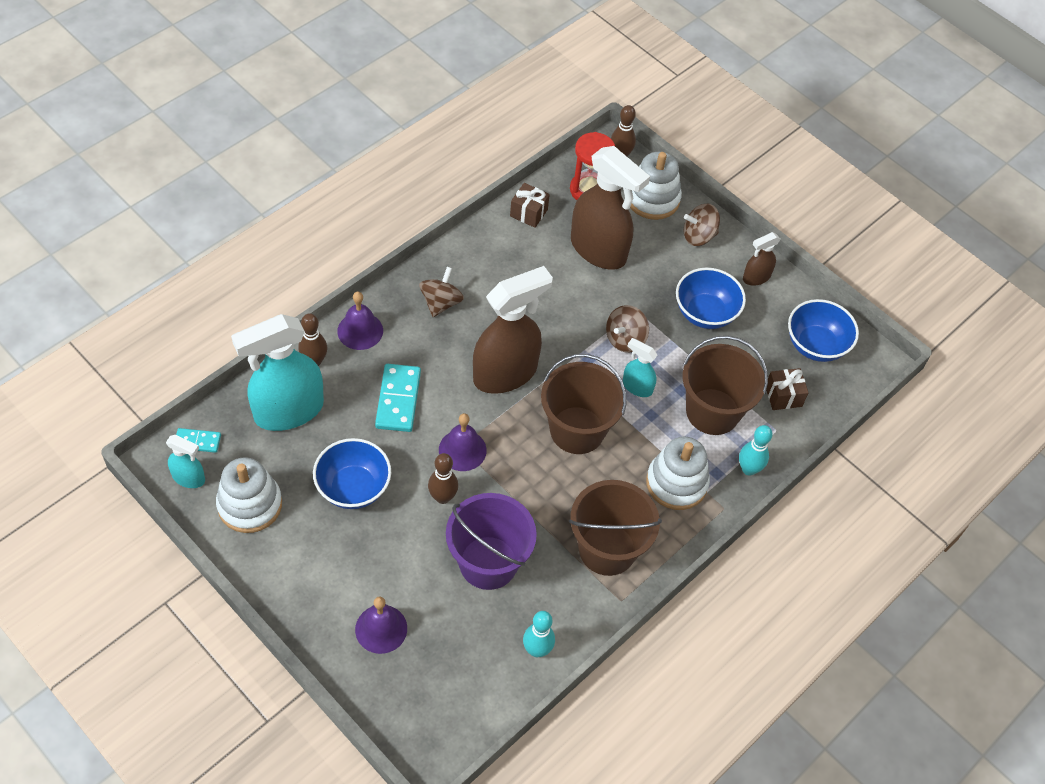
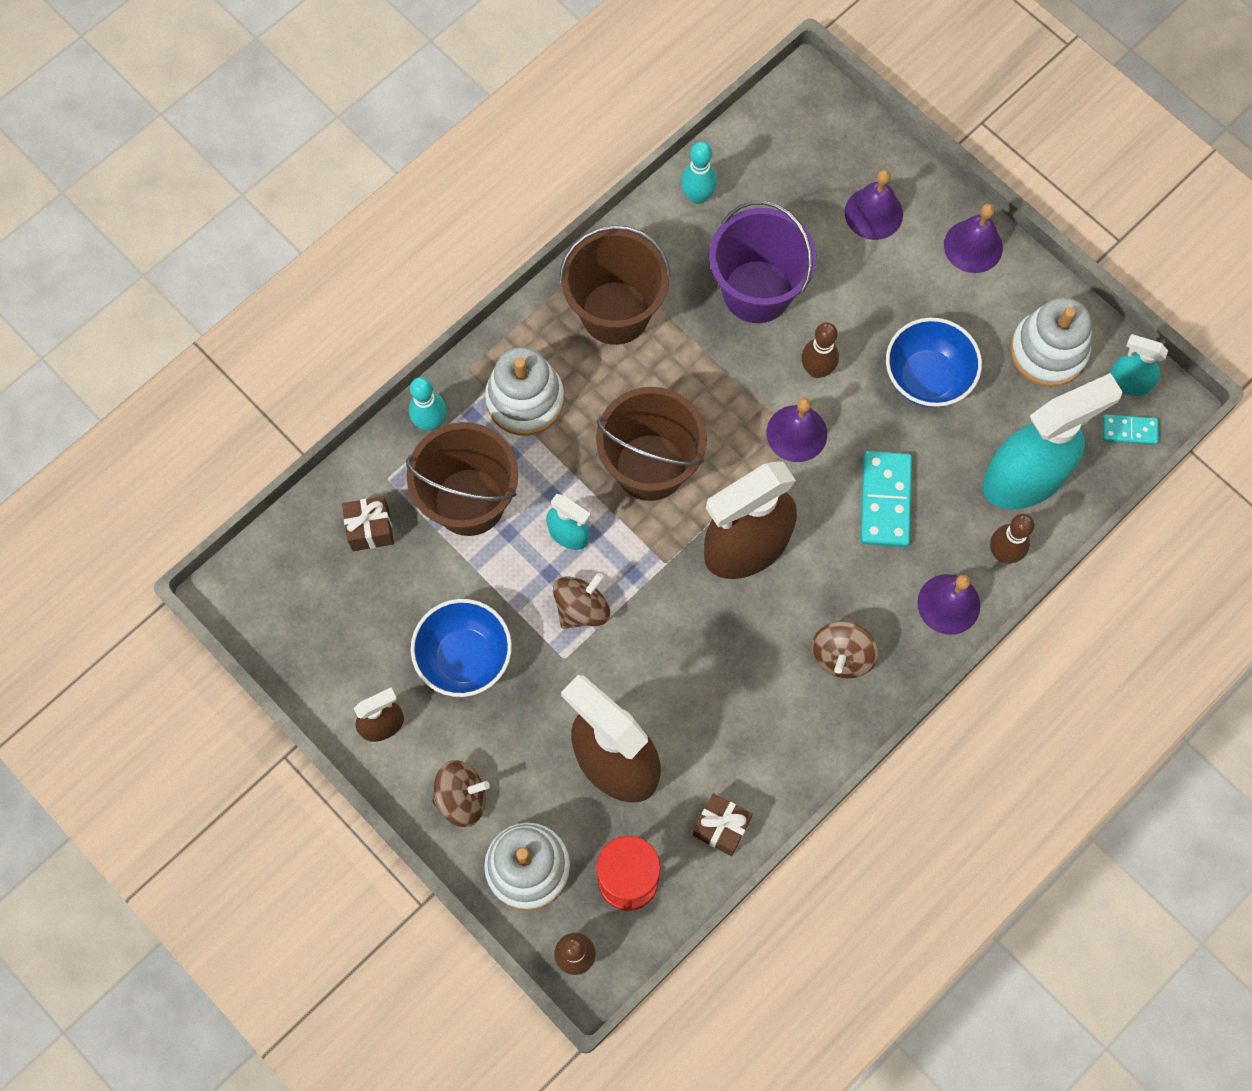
camera: 175 degrees left, 15 degrees up
blue bowl [788,299,859,362] -> none
none -> purple bell [944,204,1003,273]

